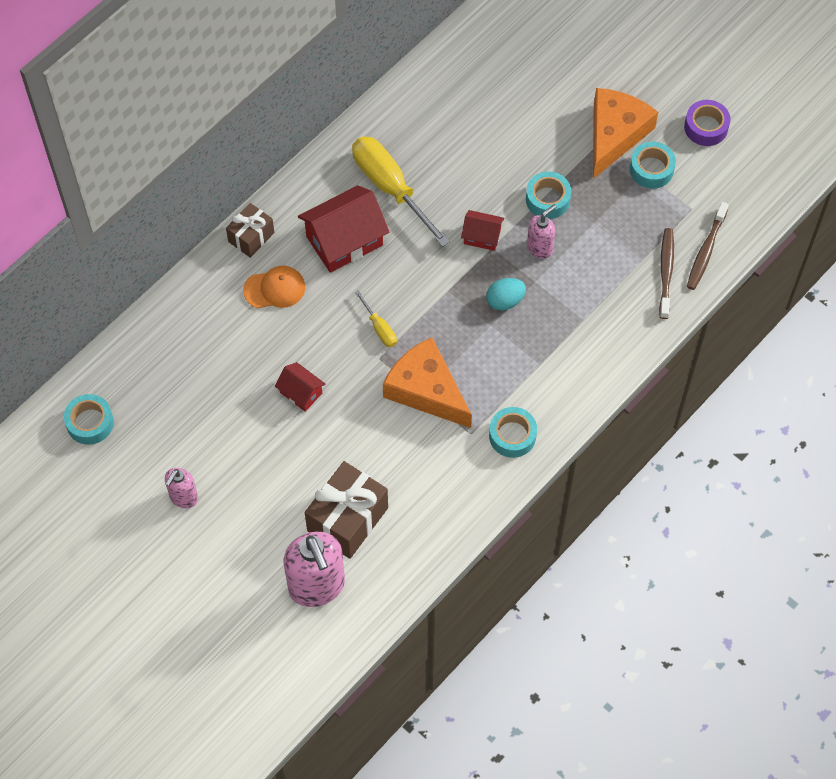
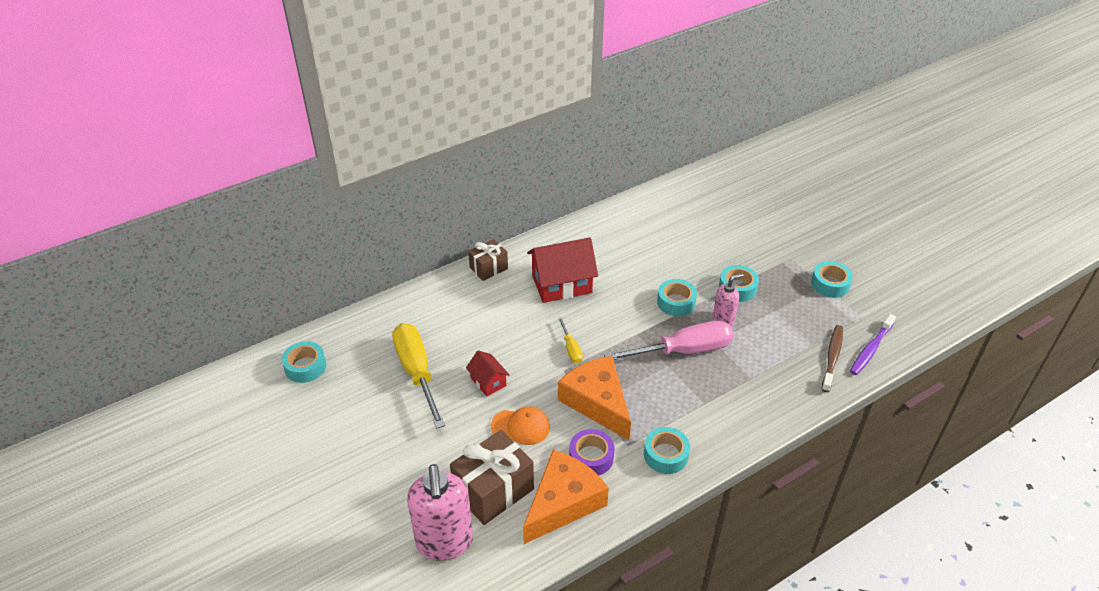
camera: 15 degrees right, 20 degrees down
pink soap dispenser [165,468,198,508] -> none
orange cap [243,266,305,308] -> orange cap moved to [491,407,550,445]
yellow screwdriver [352,136,450,247] -> yellow screwdriver moved to [392,323,445,429]
red house [461,210,504,251] -> turquoise tape [657,279,697,317]
turquoise egg [486,278,526,311] -> pink screwdriver [604,321,734,360]
orange cheese [593,88,658,179] -> orange cheese moved to [523,450,609,544]
purple tape [684,100,730,146] -> purple tape moved to [569,429,615,475]
brown toothbrush [687,202,729,290] -> purple toothbrush [850,314,896,375]

